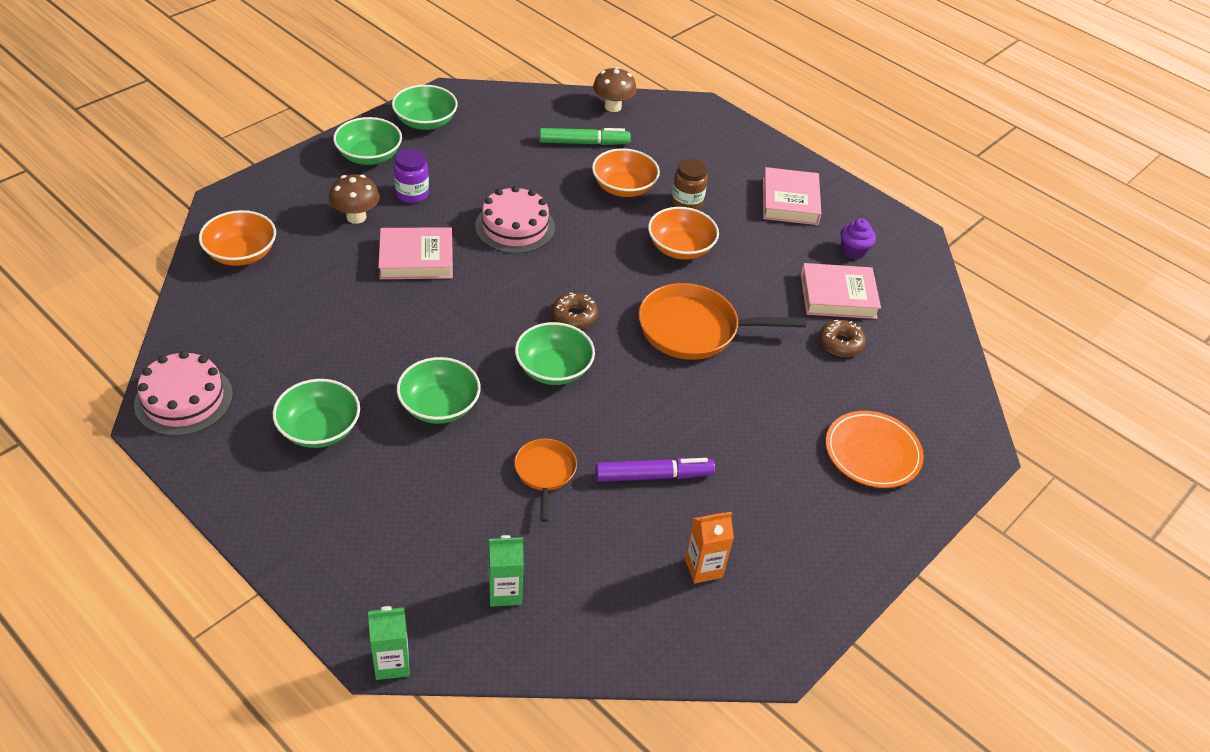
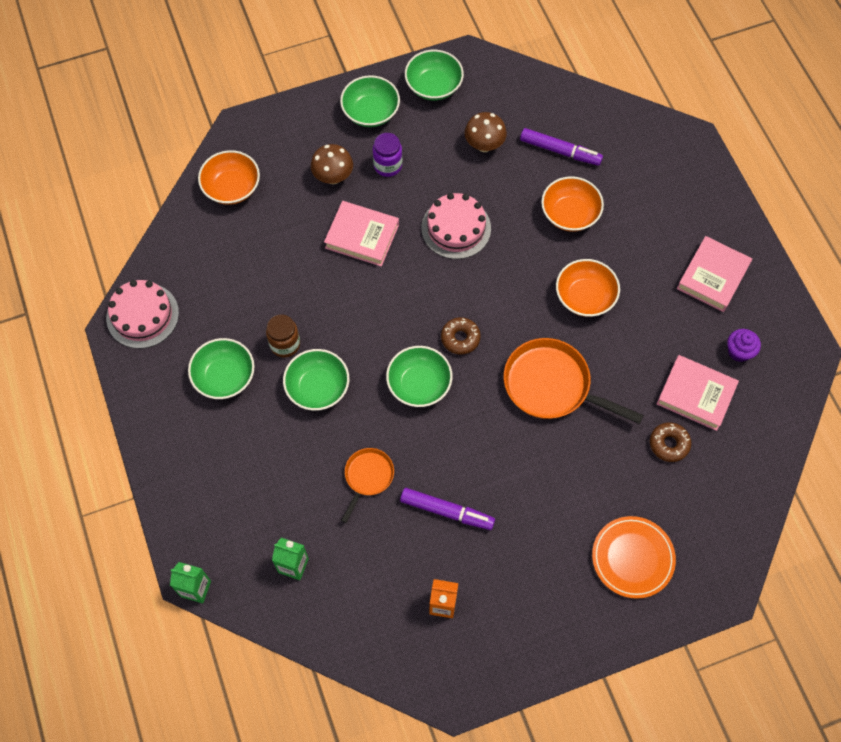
camera: 30 degrees right, 20 degrees up
green marker [539,128,631,145] -> purple marker [520,128,603,166]
brown mushroom [593,67,637,112] -> brown mushroom moved to [465,112,507,152]
brown jar [672,159,708,210] -> brown jar moved to [266,314,300,358]

